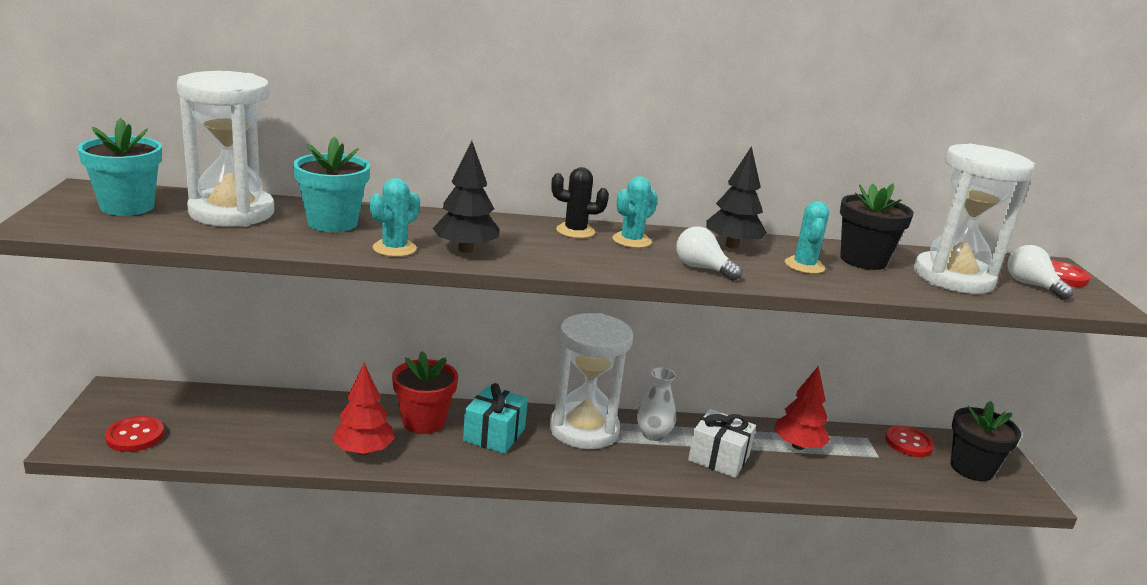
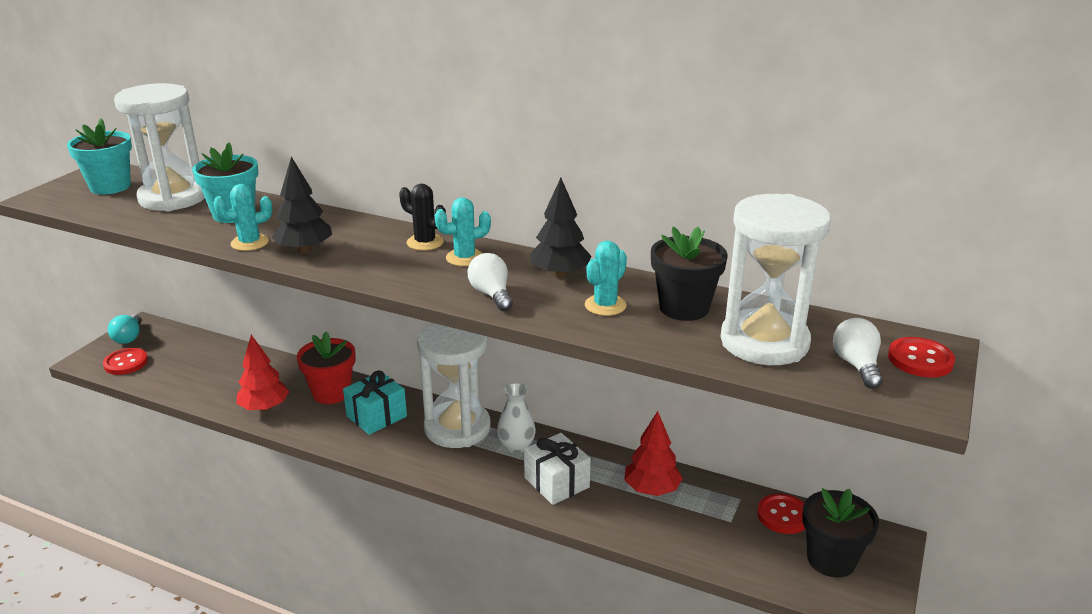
camera: 30 degrees right, 5 degrees up
none -> turquoise light bulb [108,315,141,344]

